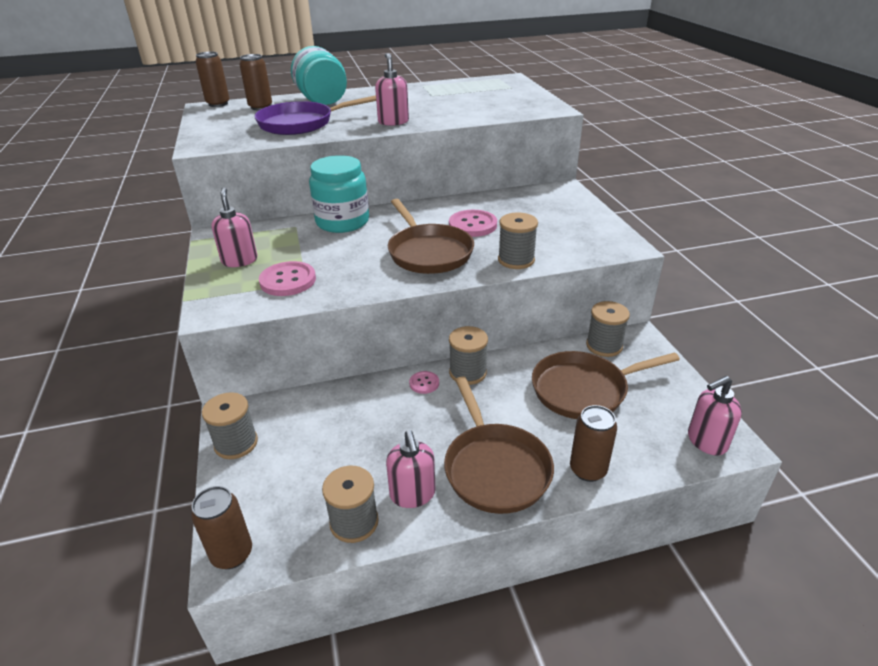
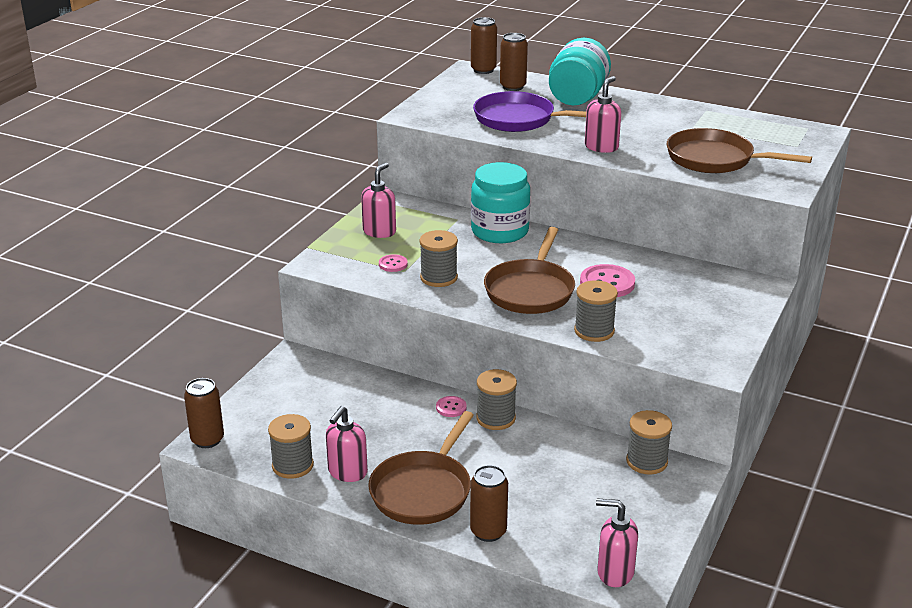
camera: 40 degrees right, 5 degrees down
grey spool [202,392,258,459] -> grey spool moved to [420,230,458,287]
pink button [259,261,316,296] -> pink button [379,254,408,272], size x0.54
brown pan [532,351,680,419] -> brown pan moved to [666,128,812,173]

